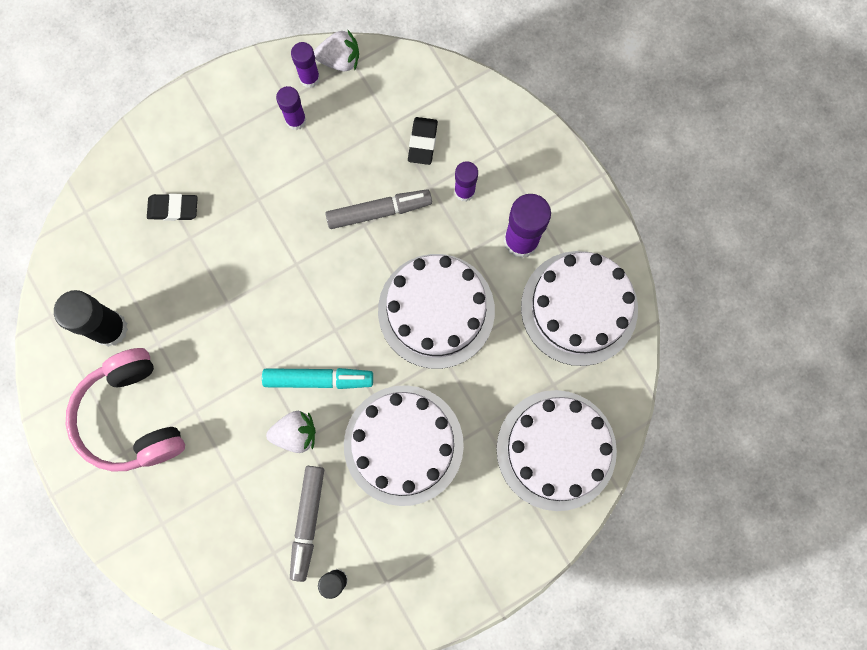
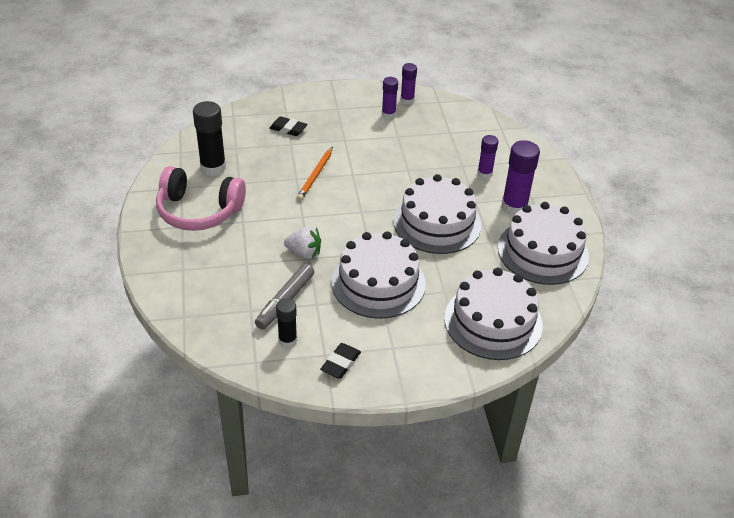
camera: 20 degrees right, 35 degrees down
pink headphones [66,348,185,472] -> pink headphones turned 75 degrees counterclockwise [156,166,246,231]
turquoise marker [262,368,373,389] -> none
white strawberry [314,29,359,71] -> none
grey marker [326,189,432,229] -> none
black eraser [408,117,438,165] -> black eraser moved to [320,343,361,379]
none -> orange pencil [297,147,333,201]

